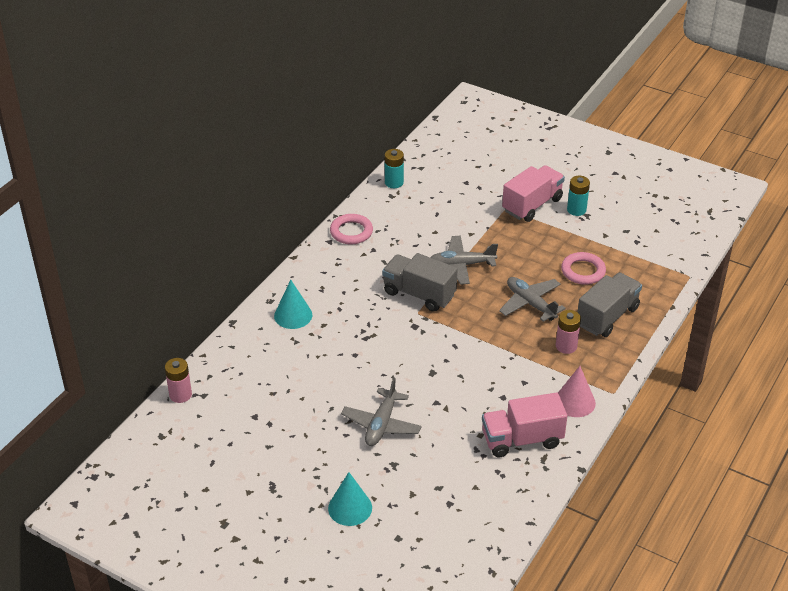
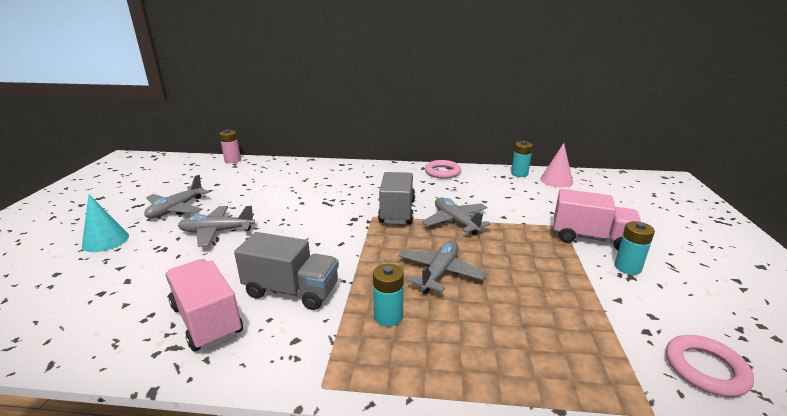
camera: 65 degrees right, 15 degrees down
turquoise cone [274,280,312,329] -> none
pink battery [556,310,581,354] -> turquoise battery [373,264,404,326]
pink cone [558,366,596,417] -> pink cone moved to [540,143,573,188]
pink ring [561,252,606,285] -> pink ring moved to [666,335,754,397]
grey truck [578,272,642,337] -> grey truck moved to [234,232,339,310]
none -> grey plane [144,175,210,219]

